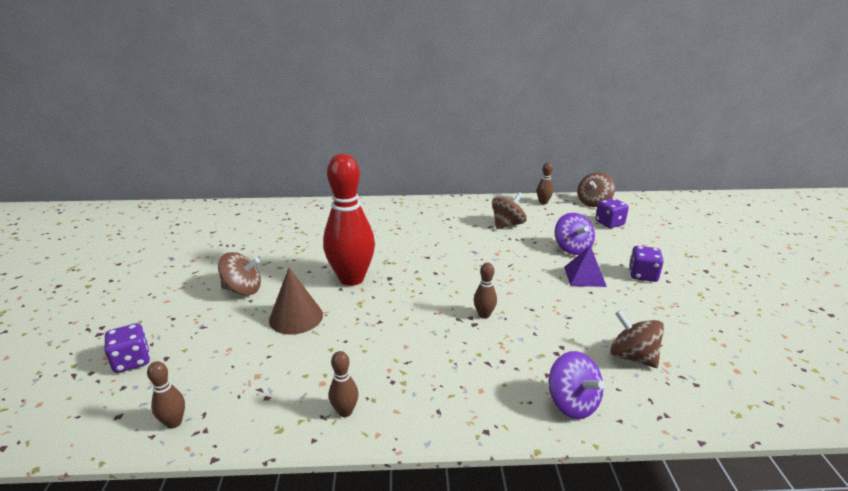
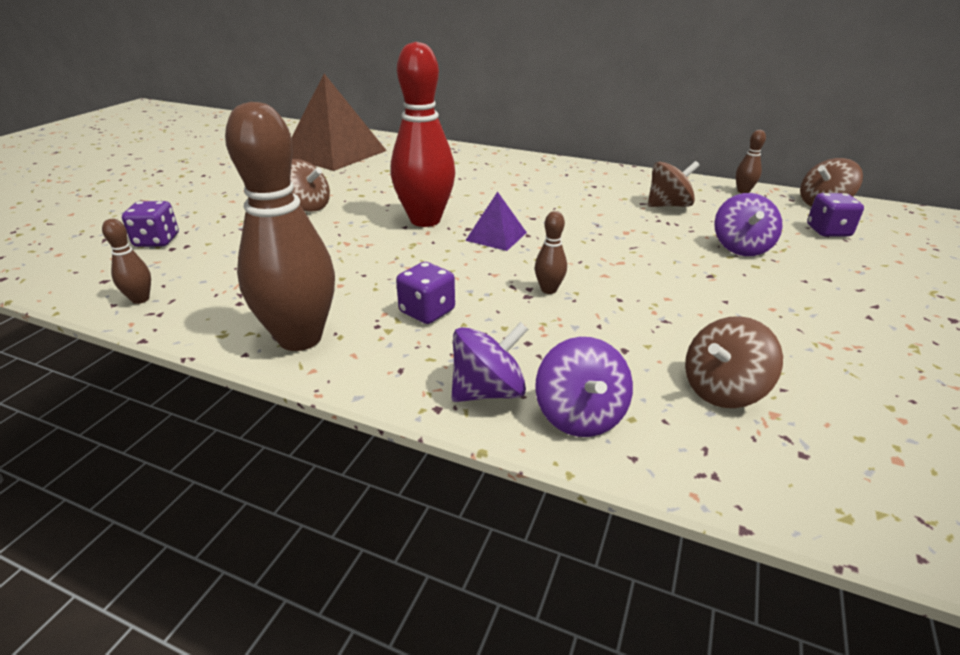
camera: 25 degrees right, 5 degrees up
brown cone [269,268,323,335] -> none
brown bowling pin [329,351,359,417] -> brown bowling pin [225,102,335,351], size x2.39
purple pyramid [564,245,607,287] -> purple pyramid moved to [465,191,527,251]
brown spinning top [610,310,664,368] -> brown spinning top turned 105 degrees counterclockwise [685,316,783,408]
purple dice [629,246,664,282] -> purple dice moved to [396,262,455,324]
none -> brown pyramid [291,74,387,171]
none -> purple spinning top [451,322,529,402]

